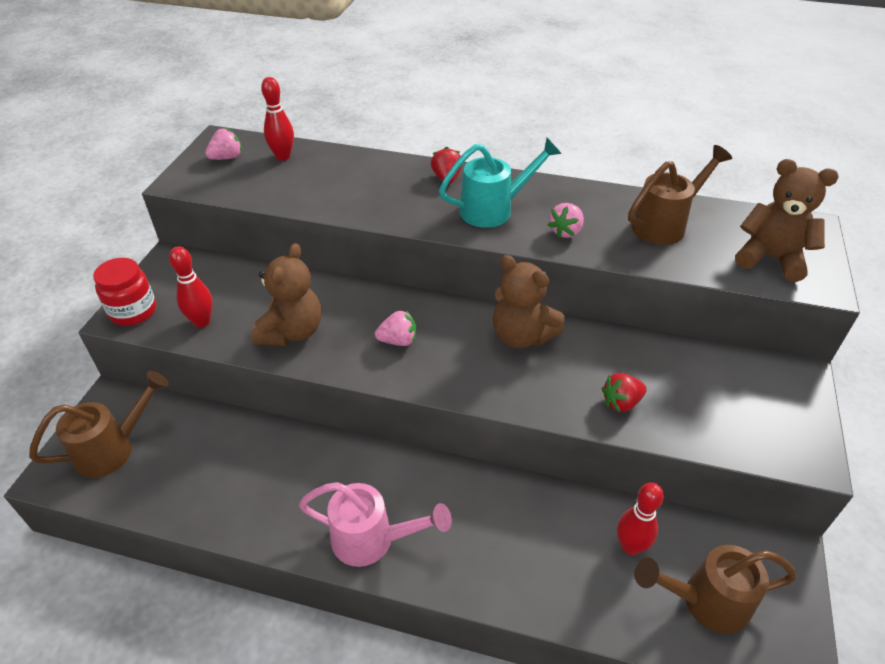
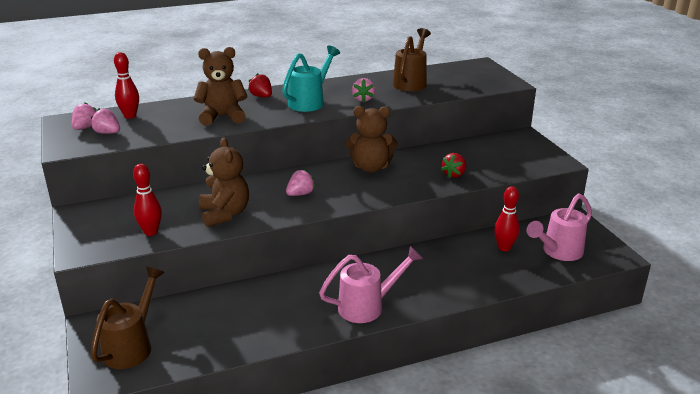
camera: 35 degrees left, 15 degrees down
red jar [93,258,156,326] -> none
brown watering can [634,545,797,634] -> pink watering can [527,193,592,261]
brown teddy bear [735,159,839,282] -> brown teddy bear moved to [194,47,248,126]
none -> pink strawberry [91,108,120,134]

